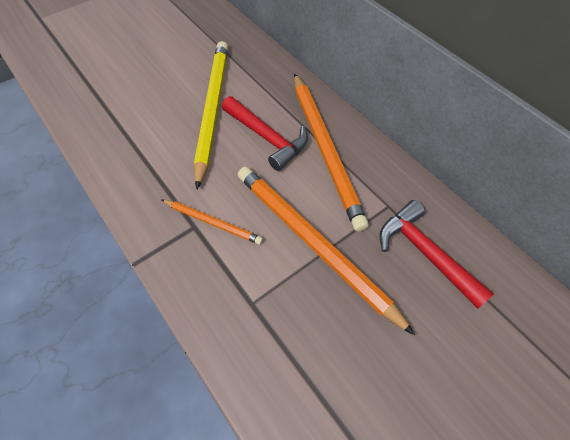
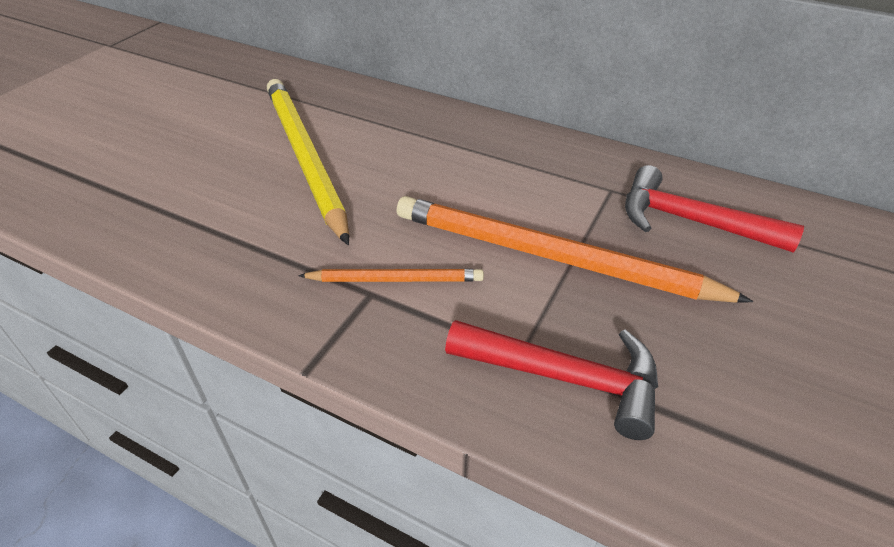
camera: 25 degrees left, 15 degrees down
red hammer [222,96,308,171] -> red hammer moved to [445,320,658,440]
orange pencil [294,73,369,232] -> none

